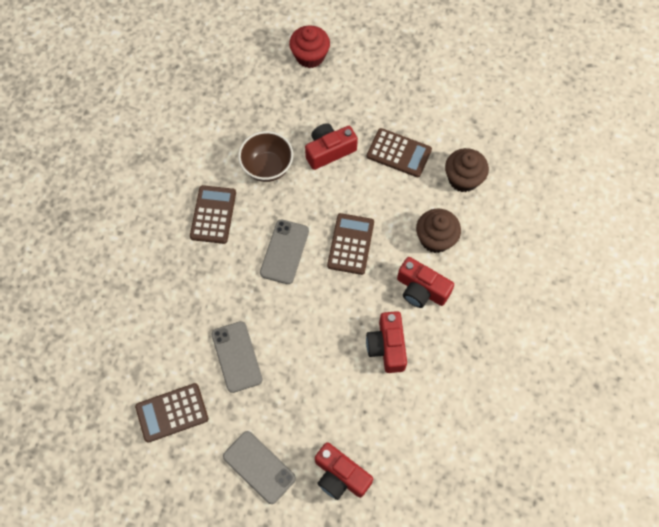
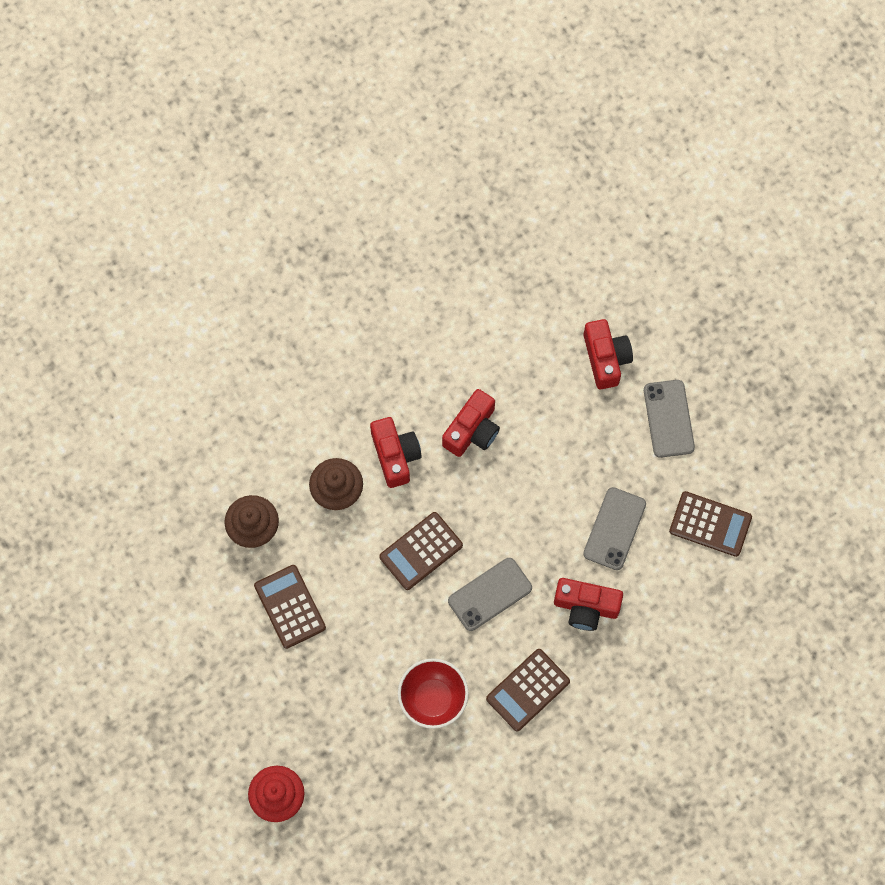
camera: 140 degrees left, 5 degrees up
brown bowl [238,131,293,182] -> red bowl [398,658,469,729]
red camera [305,123,358,170] -> red camera moved to [554,578,623,631]

